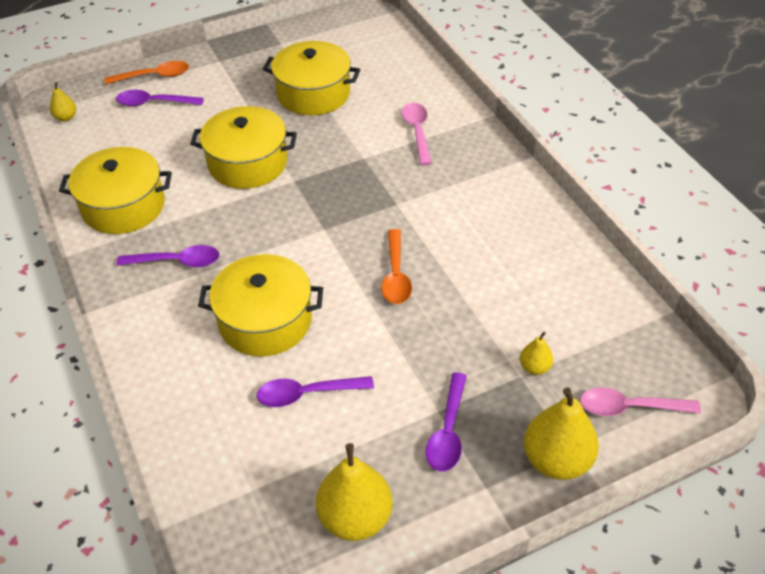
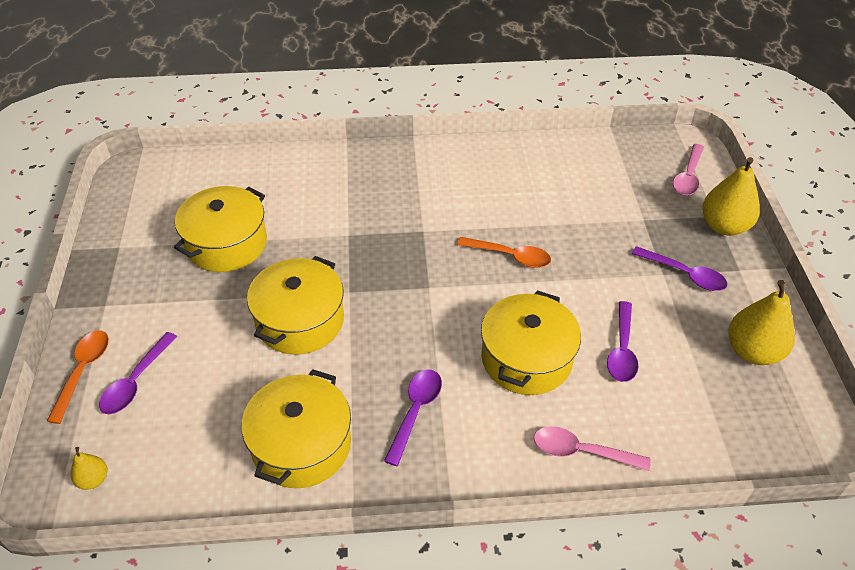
camera: 70 degrees left, 0 degrees up
pink spoon [402,103,432,165] -> pink spoon moved to [534,426,651,471]
yellow pear [520,331,553,375] -> none

